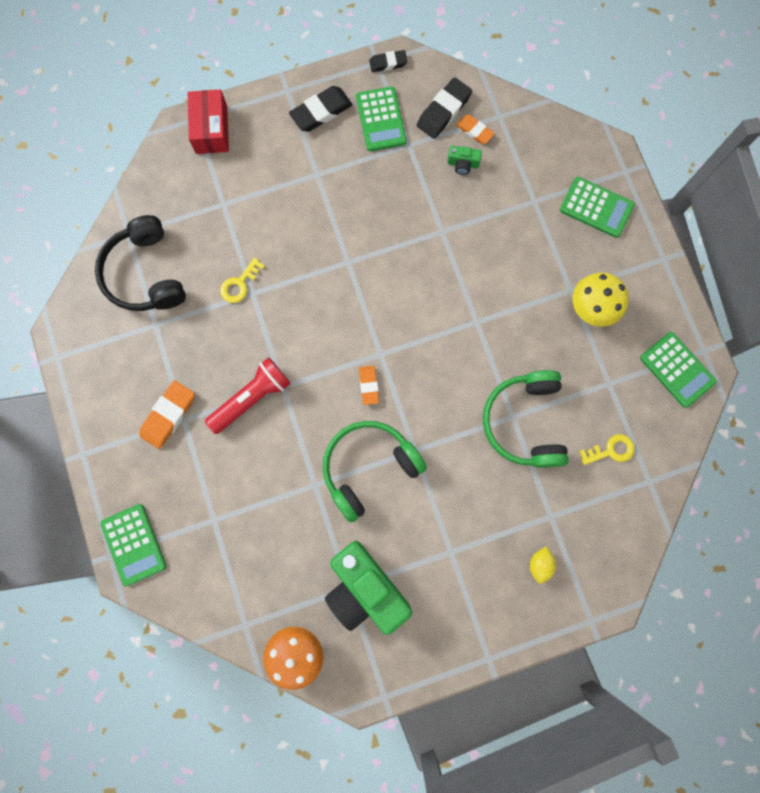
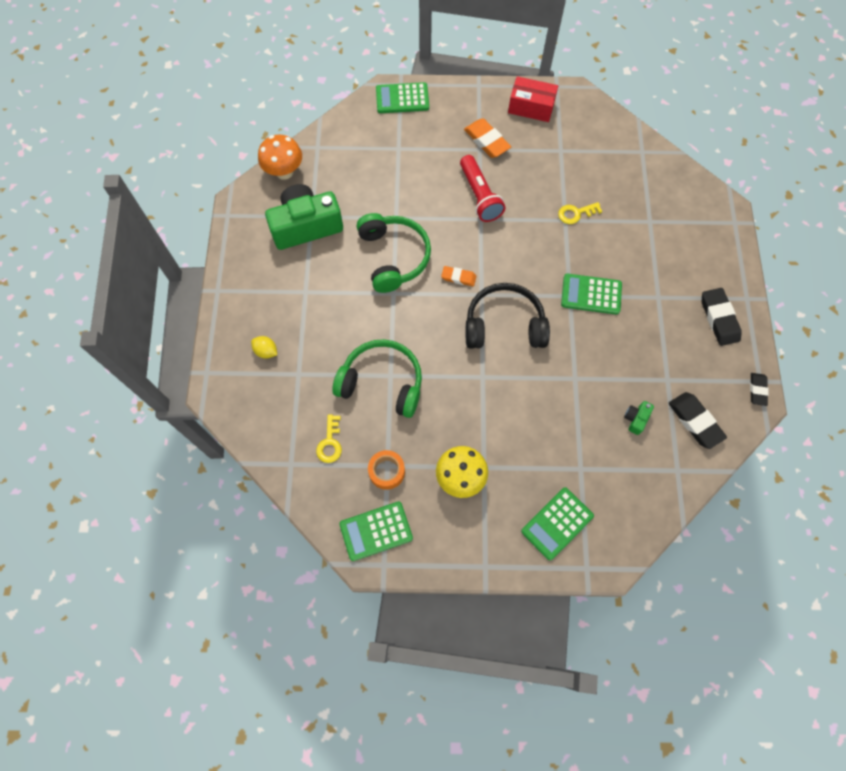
camera: 110 degrees right, 10 degrees down
black headphones [95,215,186,311] -> black headphones moved to [466,283,550,349]
red box [188,89,229,154] -> red box moved to [508,76,558,122]
yellow key [220,257,265,303] -> yellow key turned 75 degrees counterclockwise [558,202,603,224]
green calculator [356,87,407,152] -> green calculator moved to [561,274,622,315]
orange eraser [456,115,495,144] -> none
none -> orange tape [368,450,405,490]

